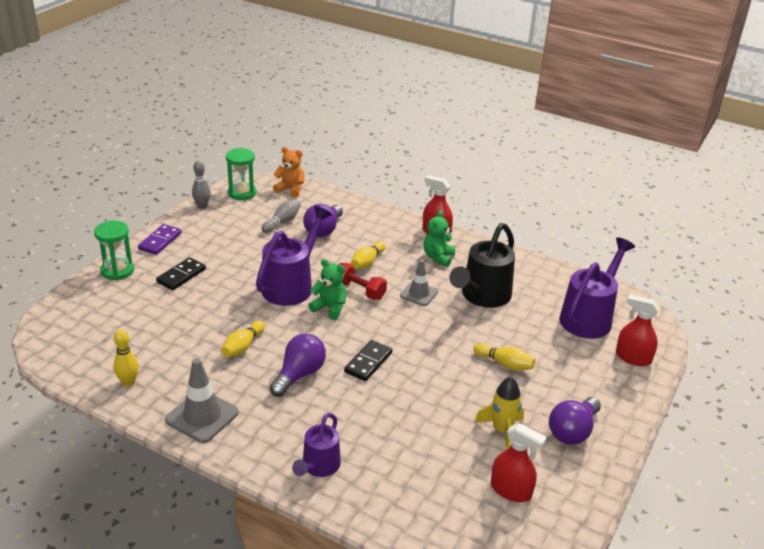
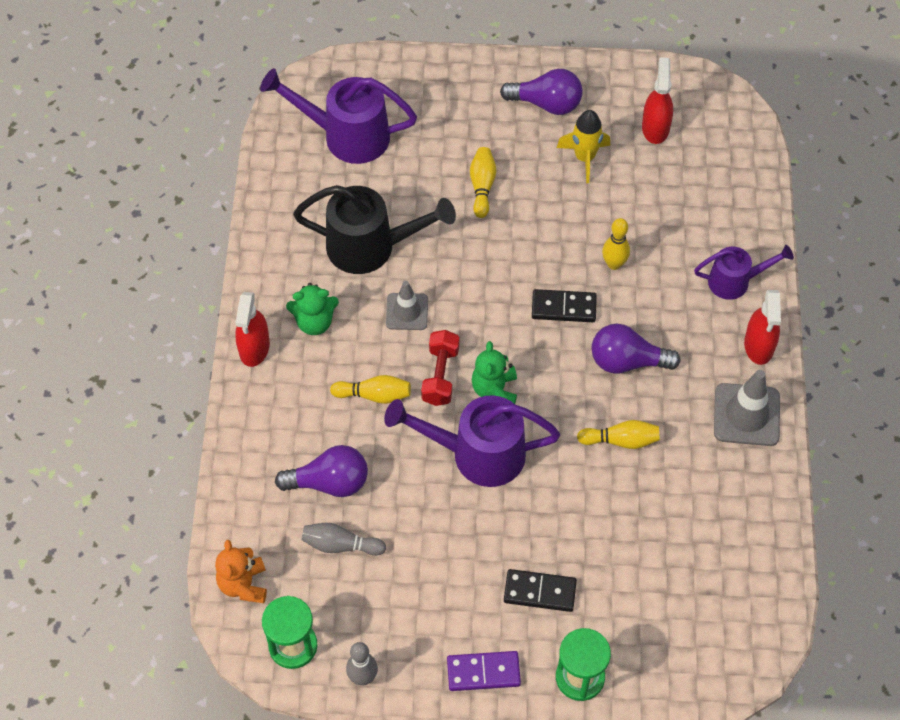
camera: 115 degrees left, 25 degrees up
yellow bowling pin [113,329,139,386] -> yellow bowling pin moved to [602,218,630,270]
red spray bottle [616,294,660,366] -> red spray bottle moved to [744,290,781,365]

